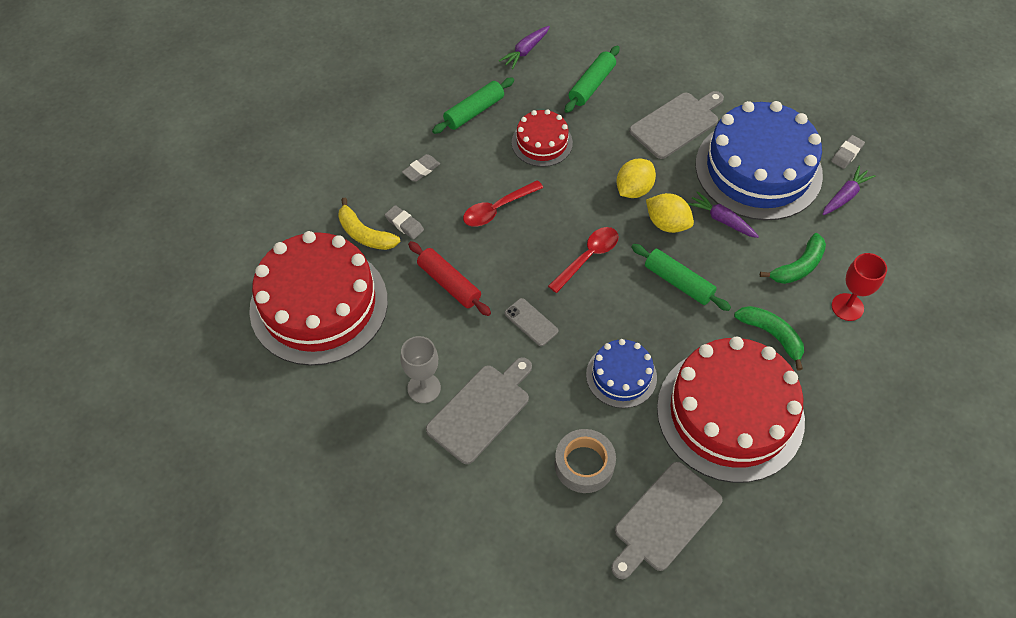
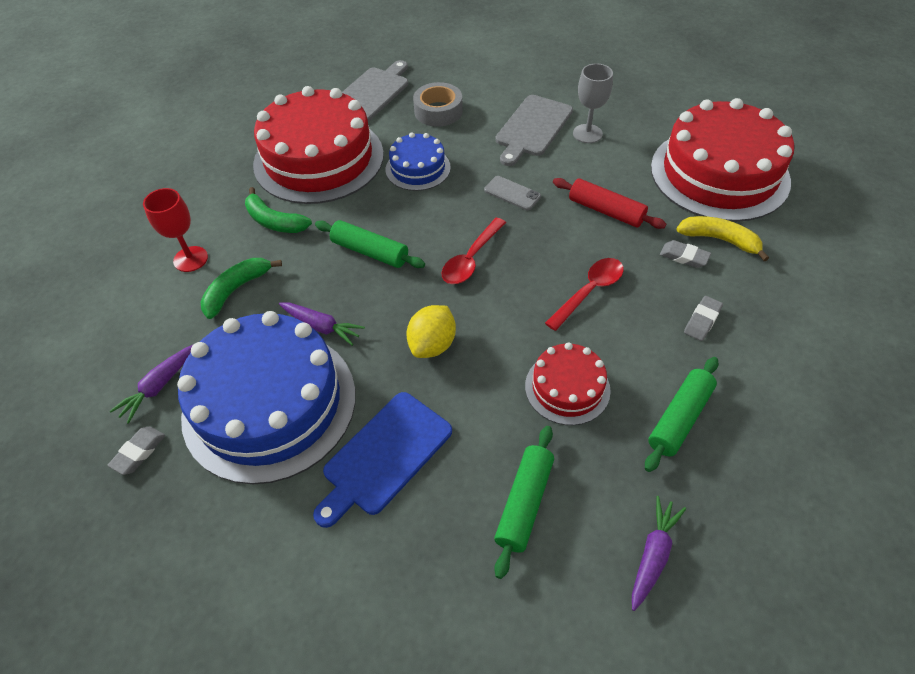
camera: 170 degrees right, 5 degrees down
grey cutting board [629,91,724,159] -> blue cutting board [313,392,452,528]
yellow lemon [646,193,694,233] -> none

